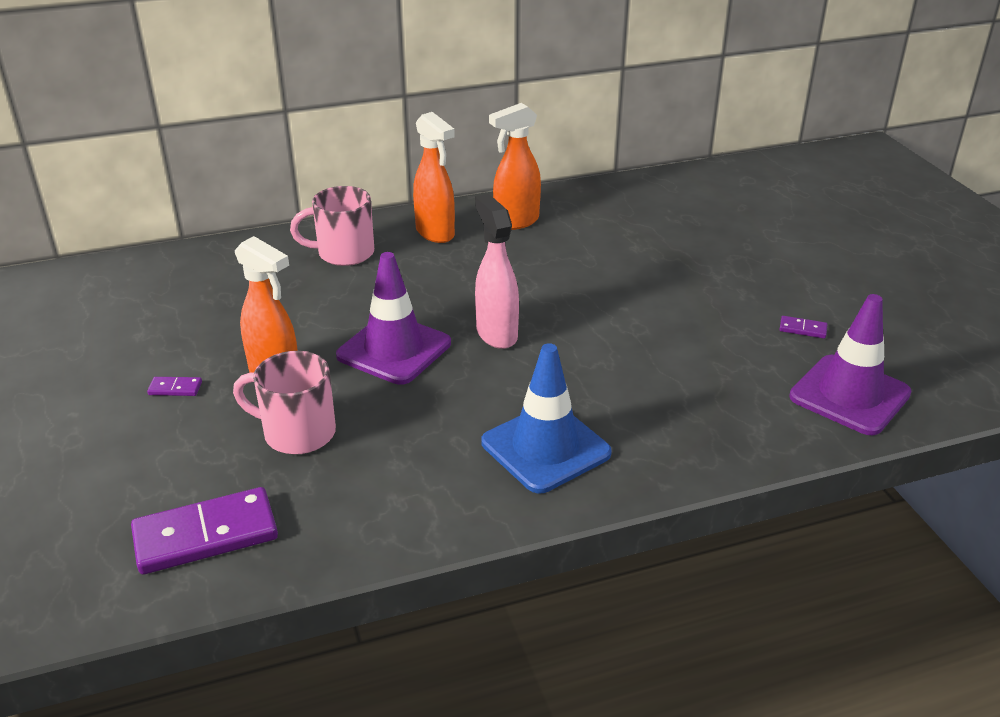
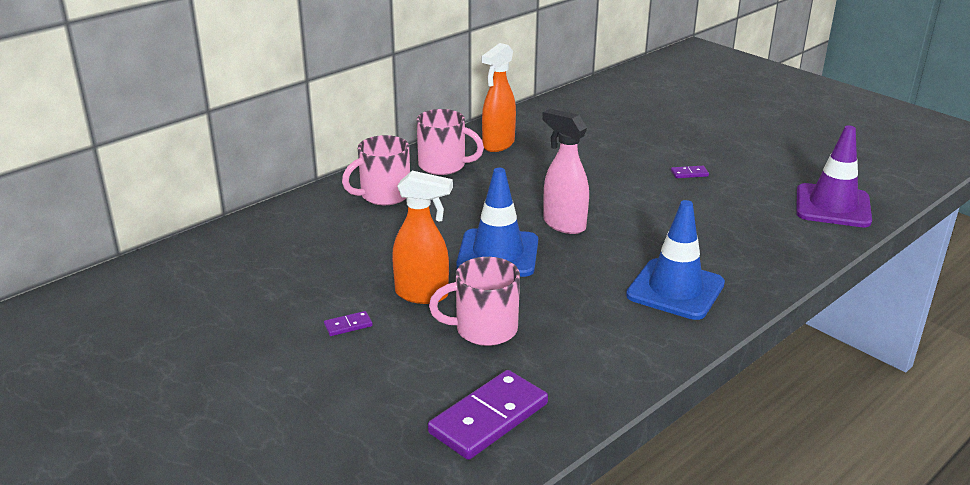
camera: 25 degrees left, 5 degrees down
purple traffic cone [336,252,451,385] -> blue traffic cone [456,168,538,277]
orange spray bottle [413,112,455,243] -> pink mug [416,109,484,175]
purple domino [779,316,827,339] -> purple domino moved to [671,166,709,178]

